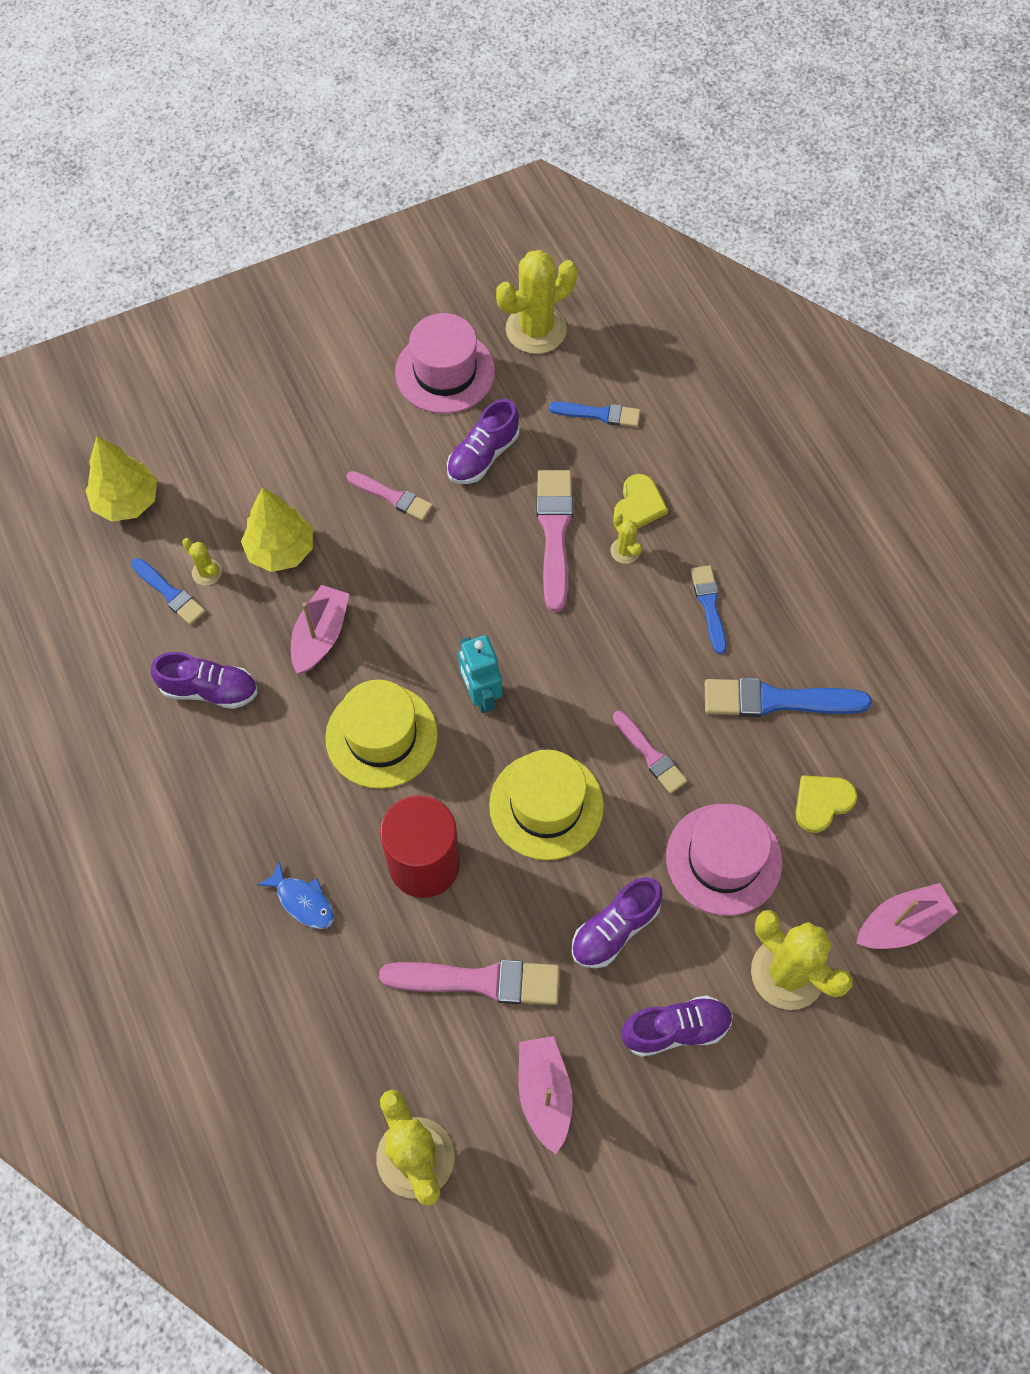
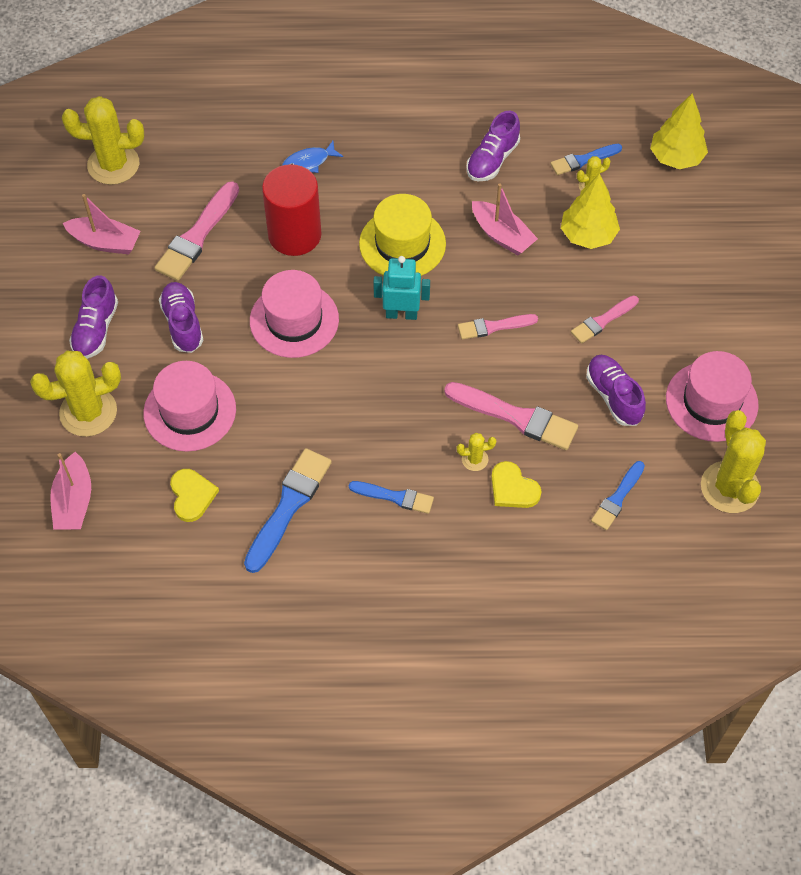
camera: 115 degrees right, 5 degrees down
yellow hat [489,750,604,860] -> pink hat [250,270,339,358]
pink brush [613,711,687,794] -> pink brush moved to [458,314,538,340]

